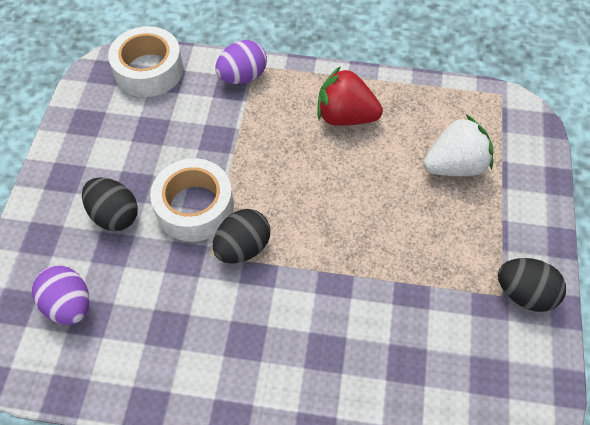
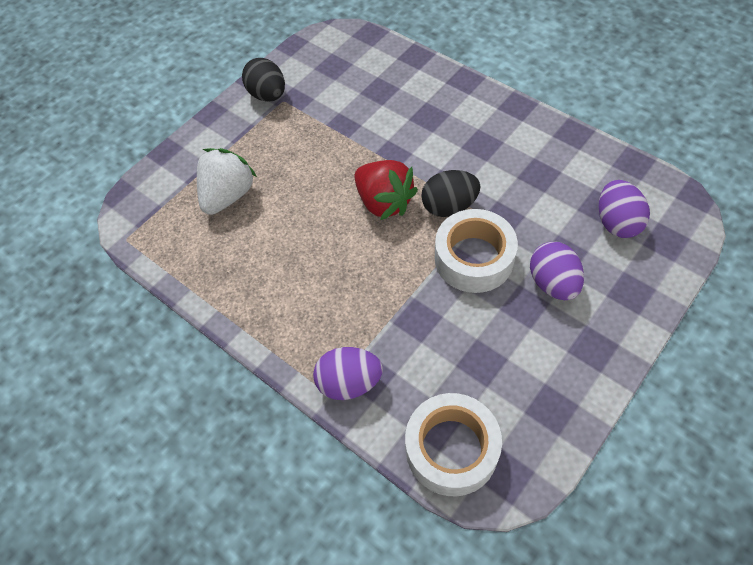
camera: 145 degrees left, 0 degrees up
black egg [82,177,138,231] -> purple egg [530,242,584,300]
red strawberry [318,66,383,126] -> red strawberry moved to [354,160,418,220]
white strawberry [423,115,494,176] -> white strawberry turned 105 degrees clockwise [197,148,257,215]

